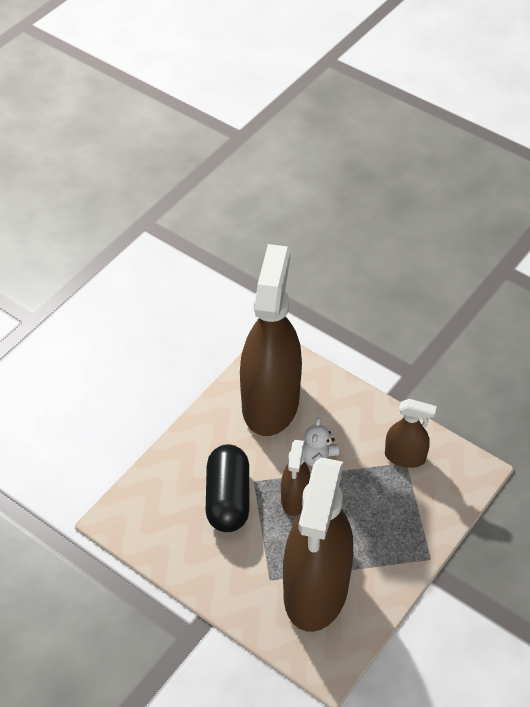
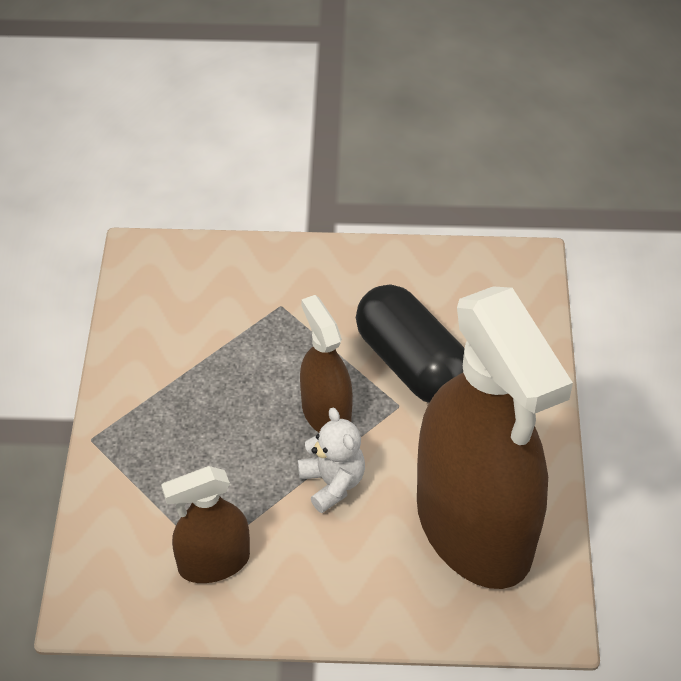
camera: 145 degrees right, 0 degrees up
brown spray bottle [283,457,353,632] -> none

